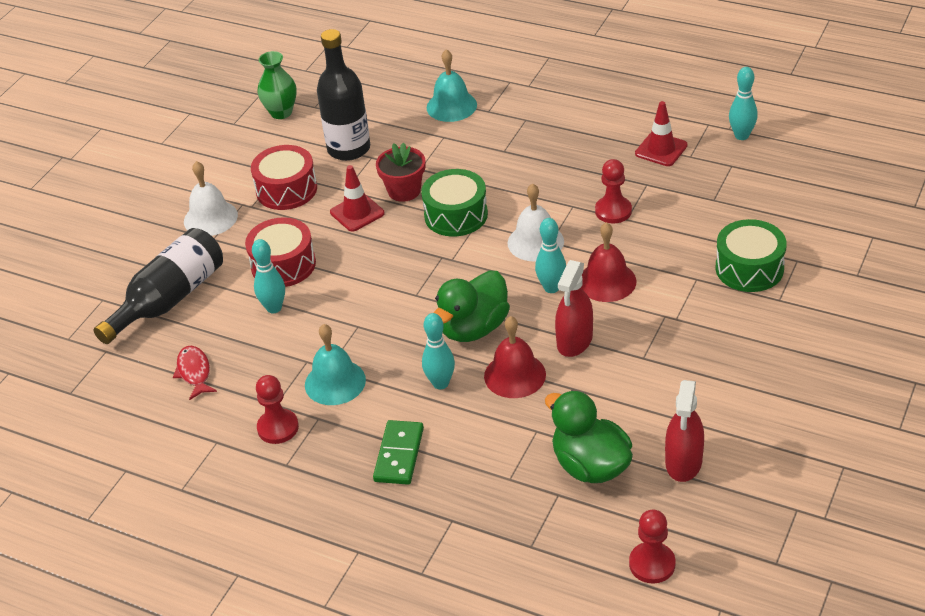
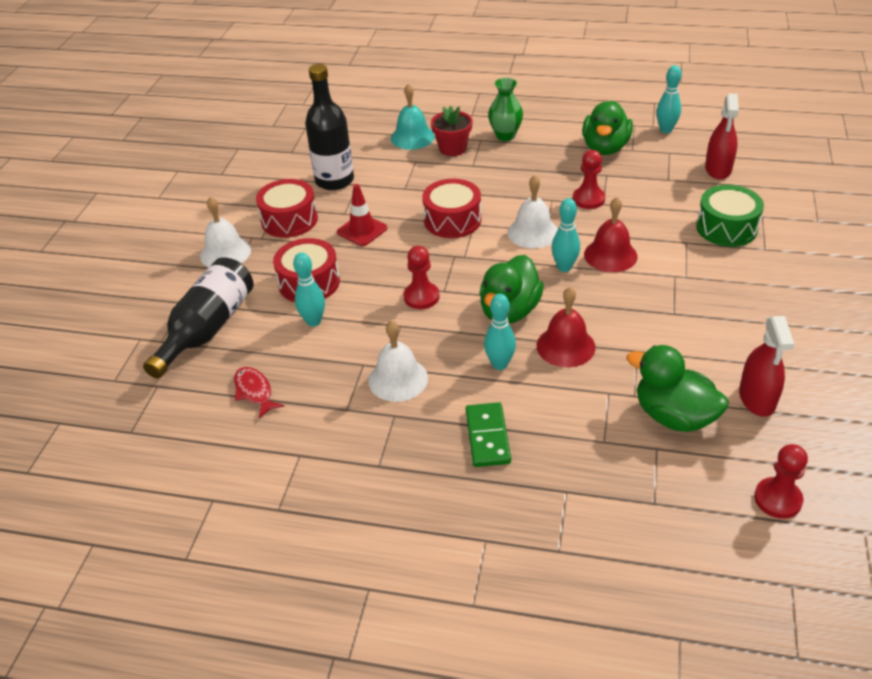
camera: 15 degrees left, 0 degrees up
red pawn [256,375,299,444] -> red pawn moved to [403,246,440,309]
green vase [258,51,297,119] -> green vase moved to [488,78,523,141]
turquoise bell [305,324,366,405] -> white bell [368,320,428,402]
red flower pot [376,142,425,202] -> red flower pot moved to [431,106,473,156]
green drum [421,169,488,237] -> red drum [422,179,481,238]
red spray bottle [555,260,593,357] -> red spray bottle moved to [705,94,739,179]
red traffic cone [635,101,687,166] -> green duck [582,101,633,155]

